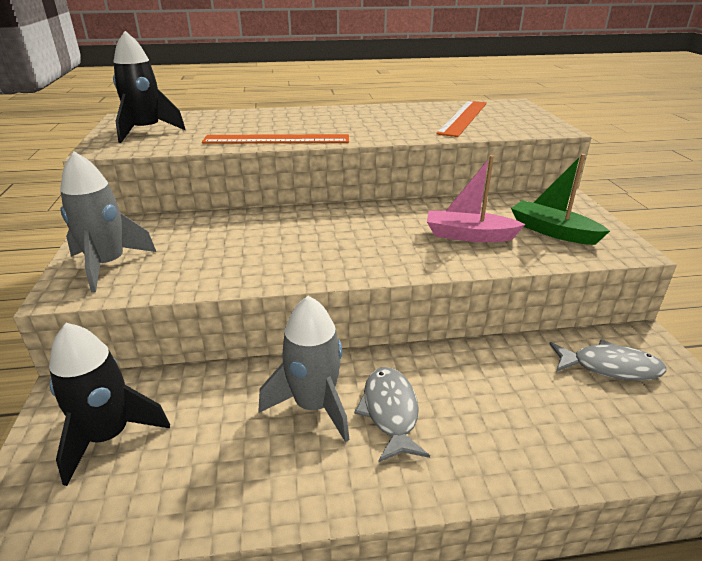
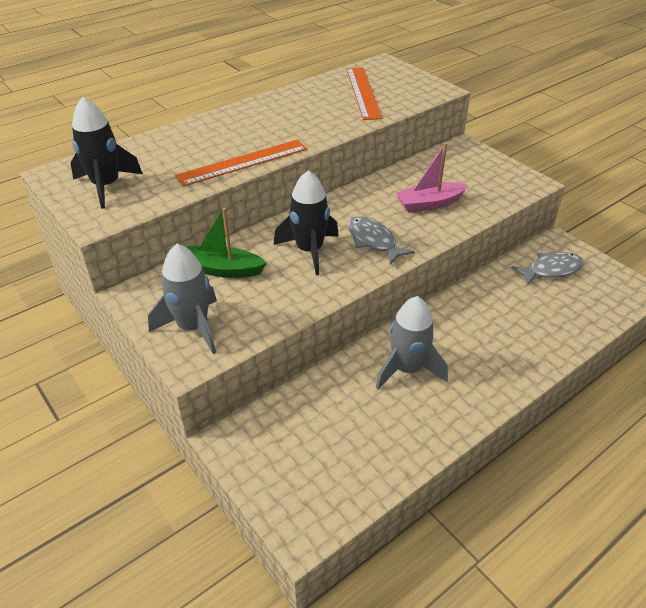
camera: 30 degrees left, 10 degrees up
black rocket [49,323,170,486] -> black rocket moved to [274,170,339,276]
grey fish [354,367,430,463] -> grey fish moved to [348,216,415,265]
green boat [511,154,610,245] -> green boat moved to [187,208,267,278]

